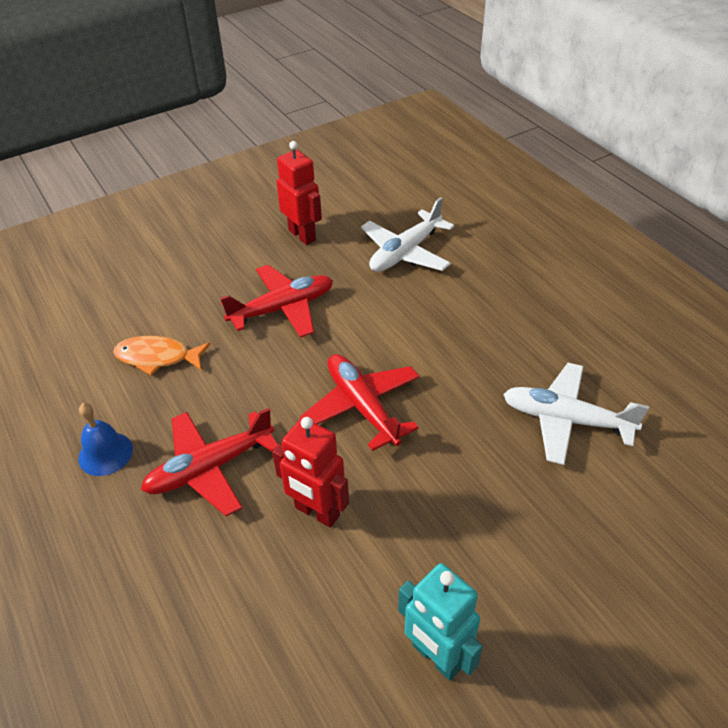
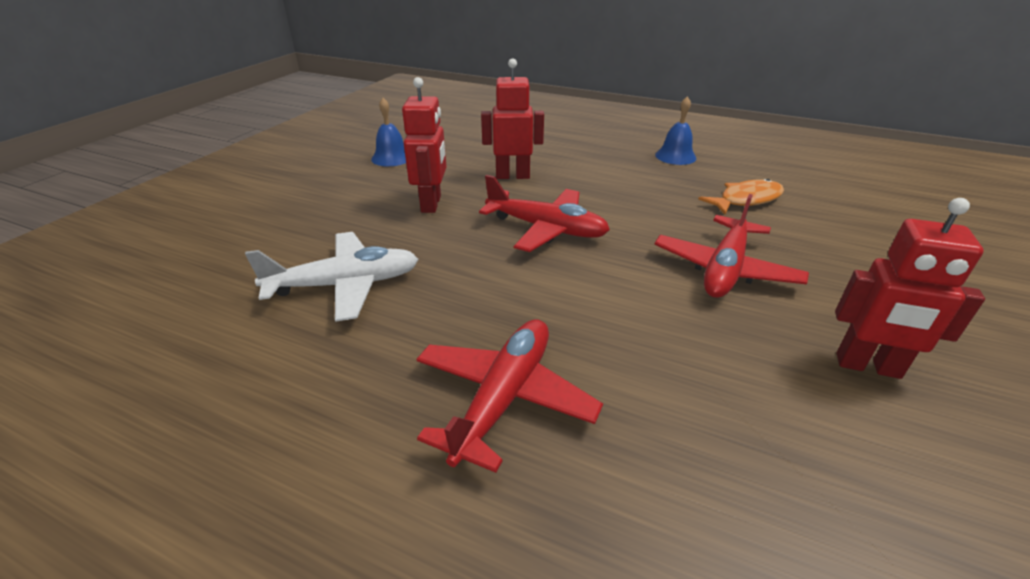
camera: 145 degrees right, 10 degrees down
red plane [141,408,278,516] -> red plane moved to [416,319,603,473]
white plane [361,197,454,272] -> none
turquoise robot [398,563,483,680] -> blue bell [371,98,406,166]
none -> red robot [402,77,446,213]

